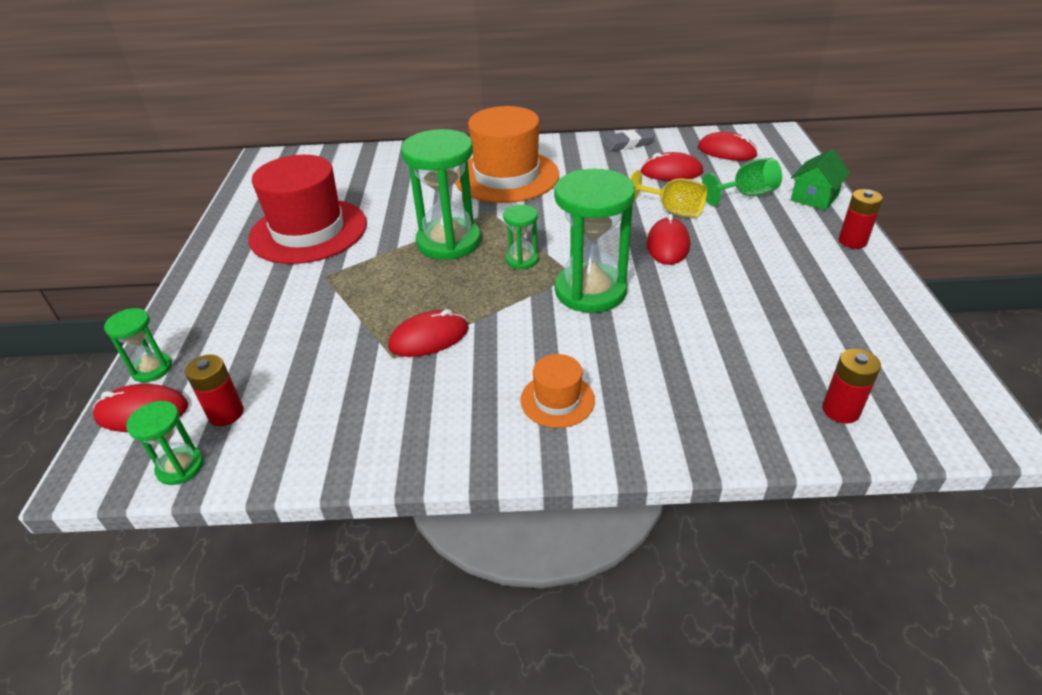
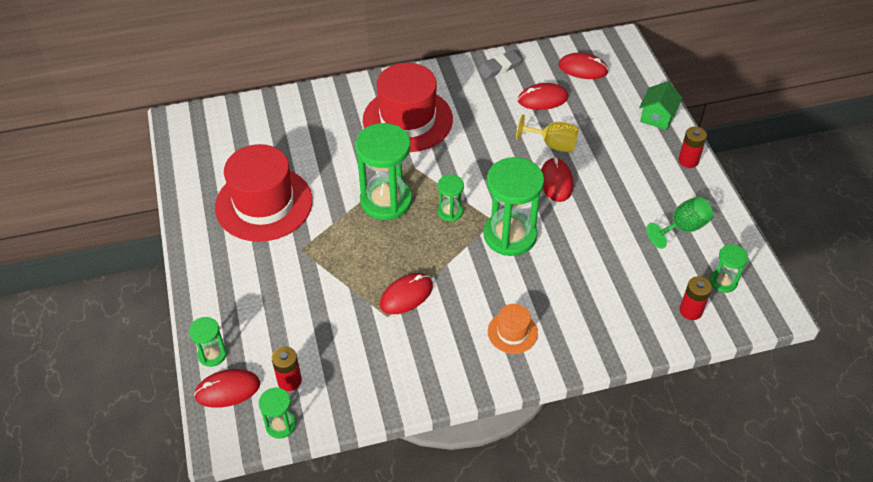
camera: 15 degrees left, 10 degrees up
orange hat [455,106,559,203] -> red hat [363,63,453,152]
green goblet [702,158,782,206] -> green goblet moved to [647,196,713,249]
none -> green hourglass [710,244,748,293]

